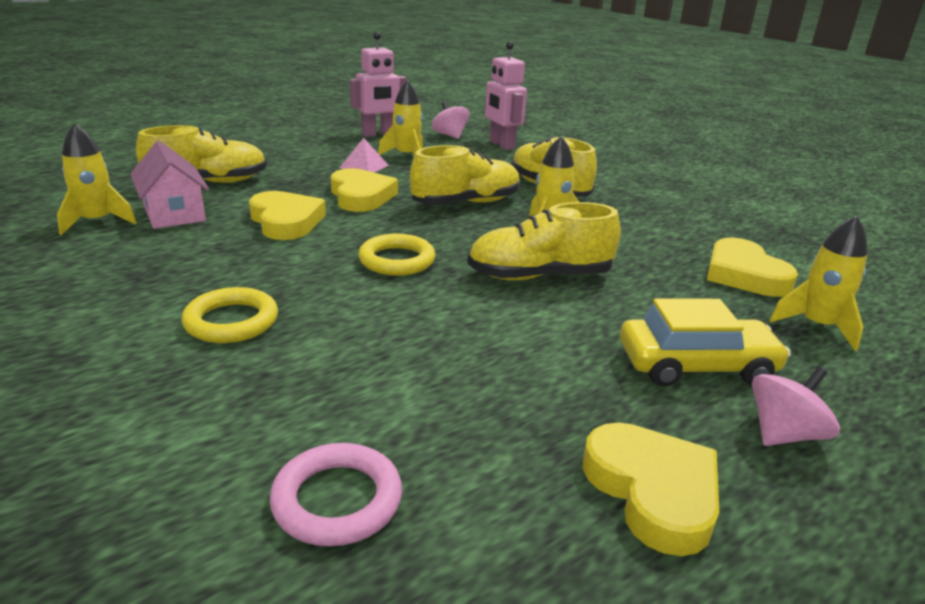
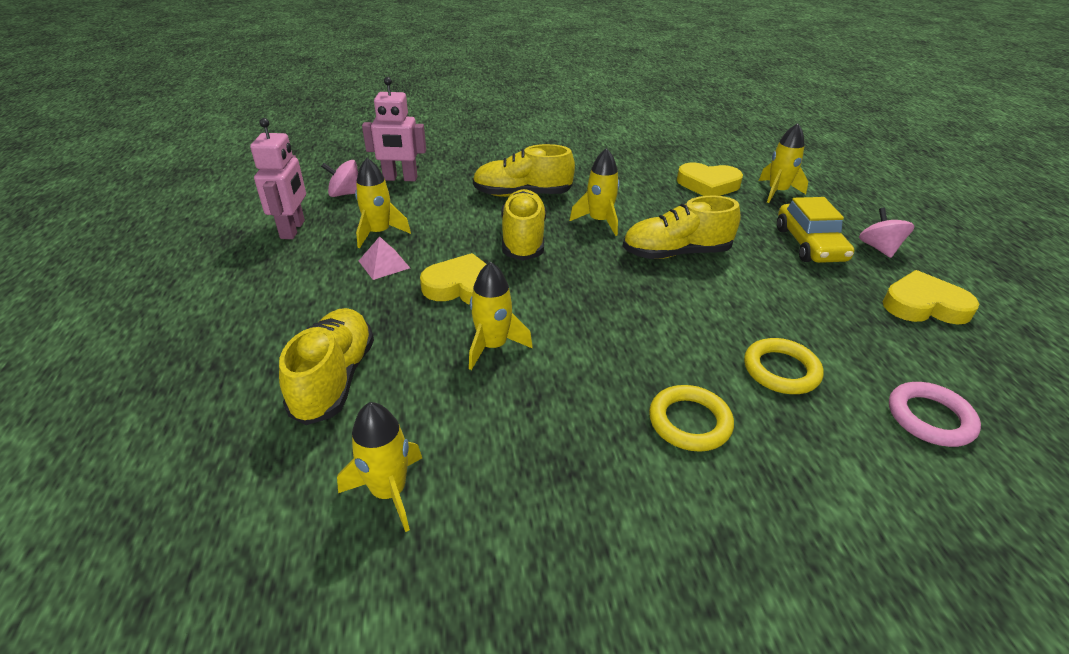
camera: 60 degrees left, 10 degrees up
pink house [130,141,209,229] -> none
yellow heart [249,191,326,240] -> yellow rocket [469,262,533,370]
yellow ring [358,234,436,276] -> yellow ring moved to [744,338,823,394]
yellow shoe [467,202,621,280] -> yellow shoe turned 60 degrees clockwise [623,196,741,259]
yellow car [620,298,791,386] -> yellow car turned 150 degrees clockwise [777,197,854,263]

